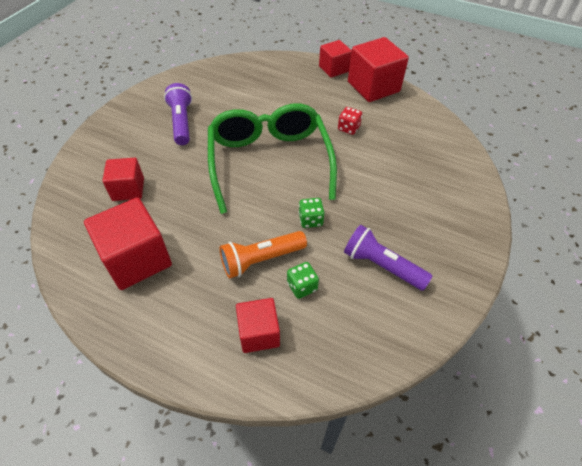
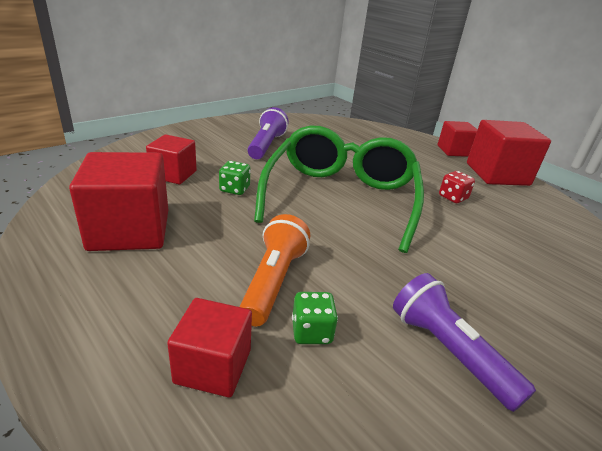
camera: 20 degrees right, 20 degrees down
orange flashlight [220,231,307,279] -> orange flashlight turned 105 degrees clockwise [239,214,310,326]
green dice [299,198,324,228] -> green dice moved to [219,161,251,195]

